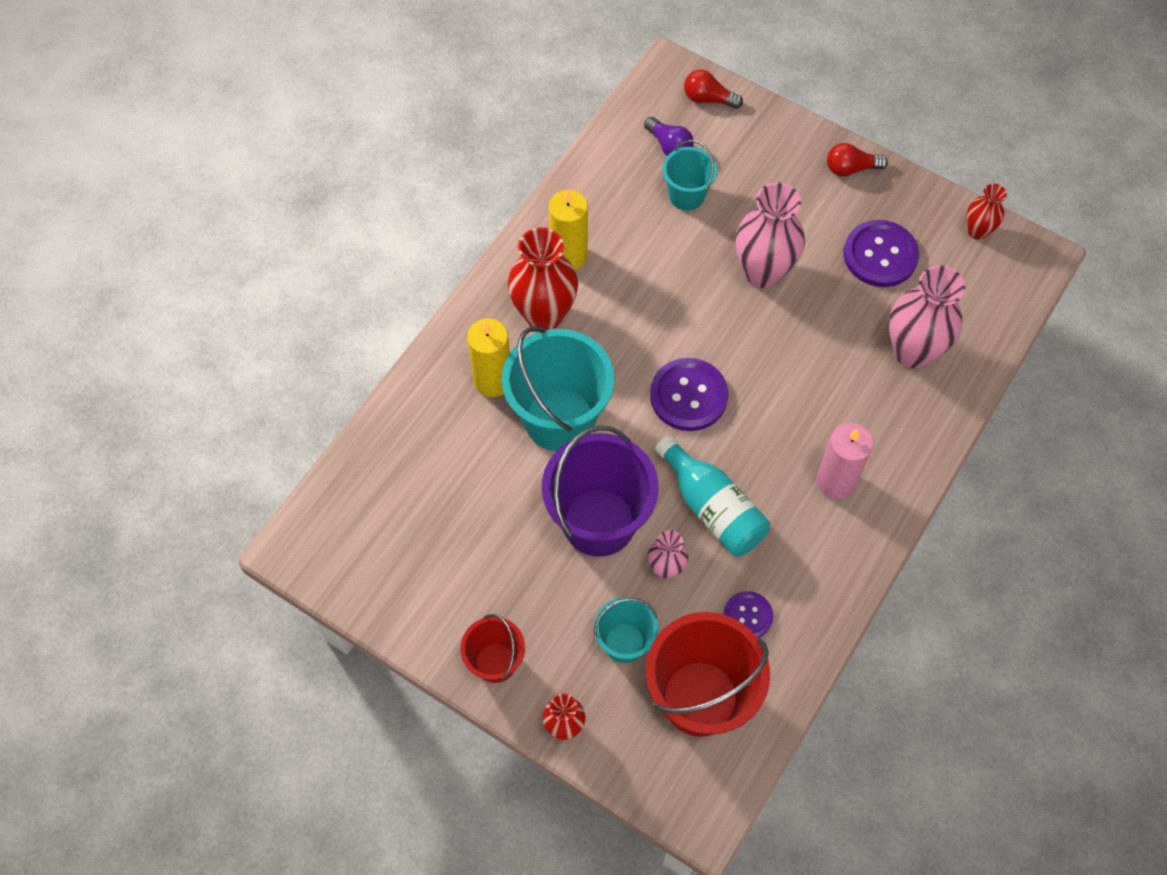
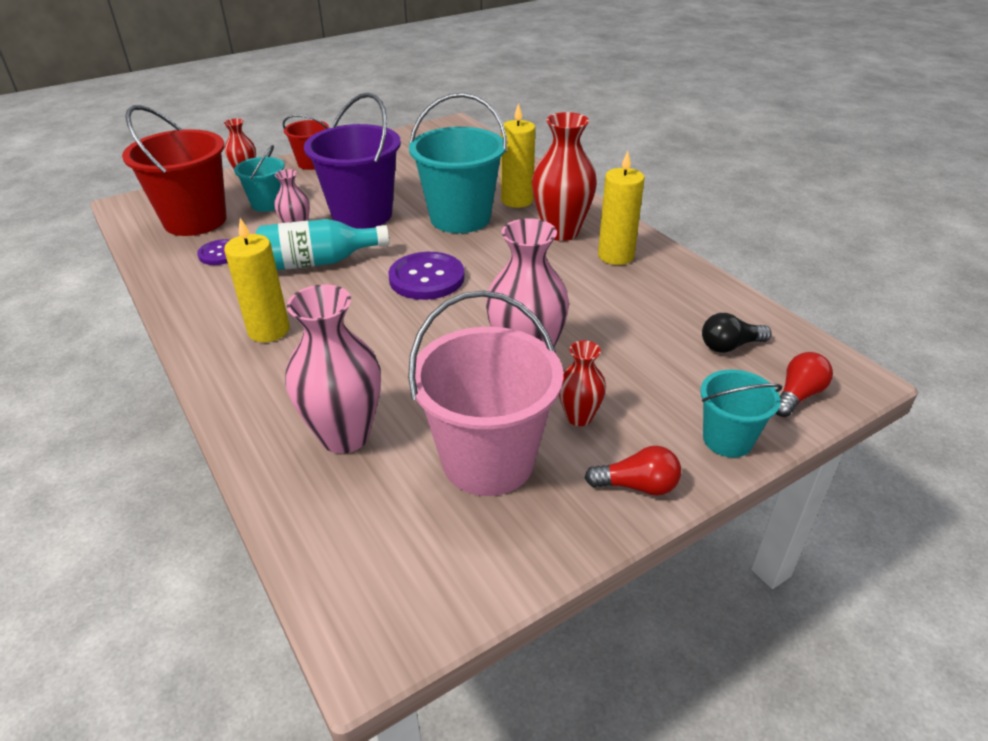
camera: 115 degrees right, 25 degrees down
purple light bulb [644,117,694,156] -> black light bulb [702,313,771,353]
turquoise bucket [662,140,717,211] -> turquoise bucket moved to [700,370,782,458]
pink candle [816,423,873,499] -> yellow candle [224,218,289,342]
red light bulb [827,143,888,177] -> red light bulb turned 75 degrees clockwise [585,446,681,496]
purple button [844,220,919,287] -> pink bucket [408,290,563,496]
red vase [966,184,1007,240] -> red vase moved to [559,341,606,426]

